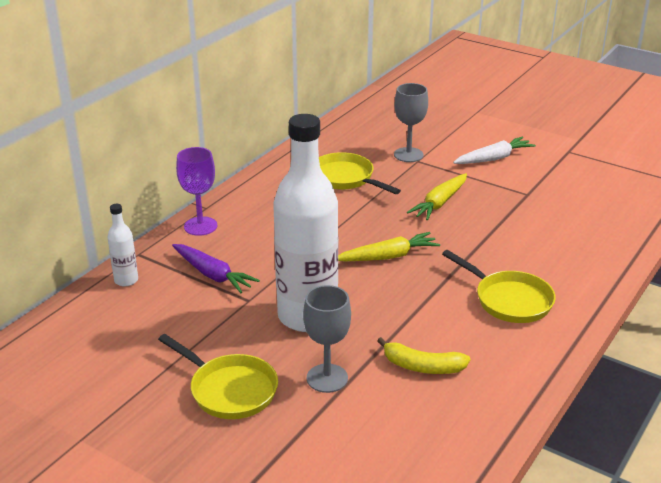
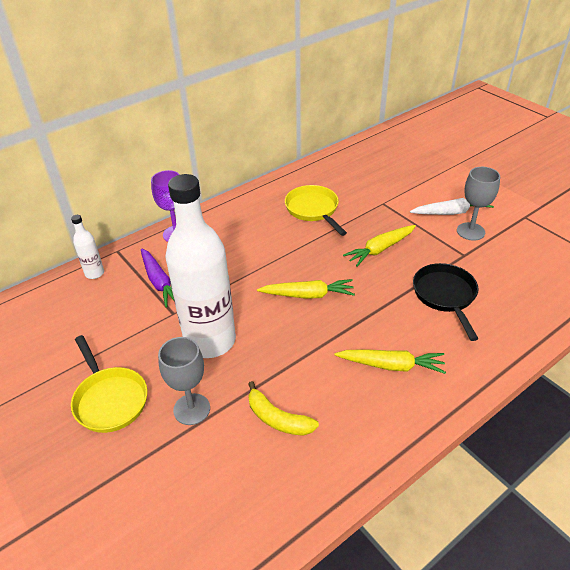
camera: 20 degrees right, 10 degrees up
grey goblet [394,83,428,162] -> grey goblet moved to [457,167,500,241]
yellow pan [442,250,556,323] -> yellow carrot [335,349,446,374]
none -> black pan [413,263,479,341]

